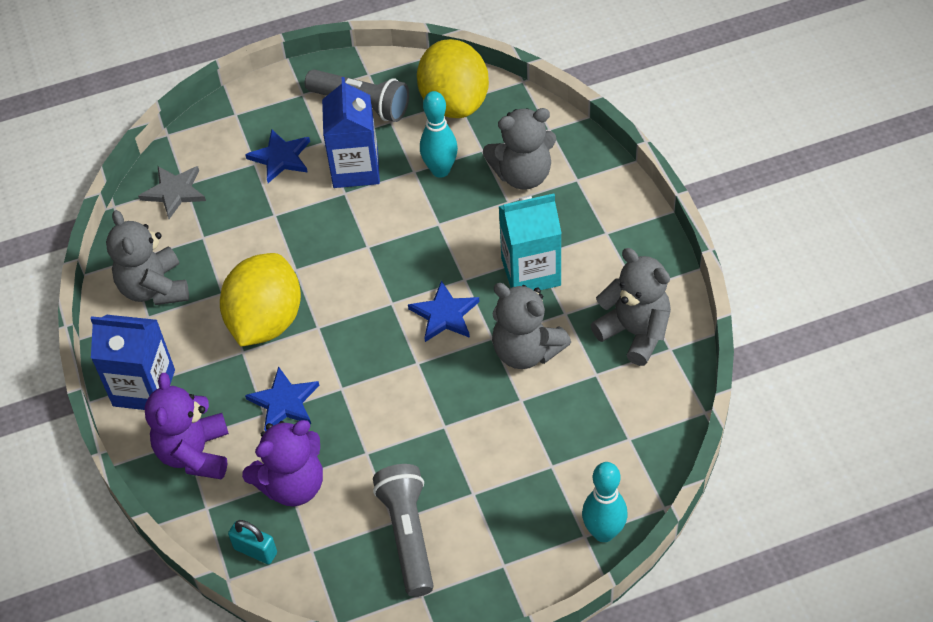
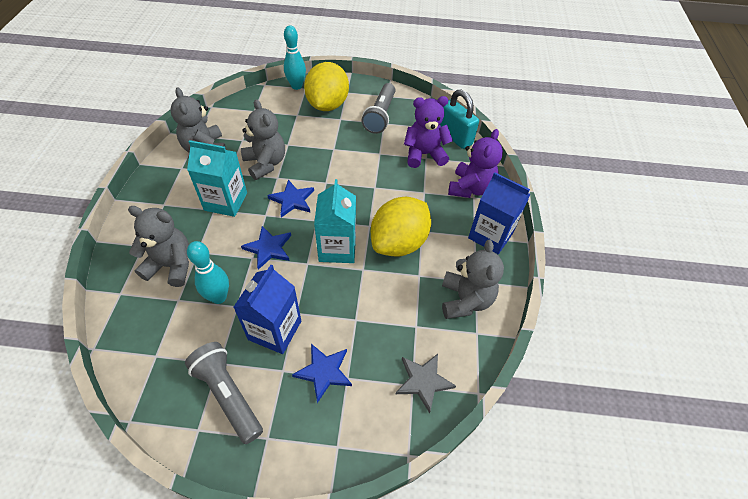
camera: 160 degrees left, 0 degrees up
turquoise padlock [228,520,277,564] -> turquoise padlock [440,90,479,149], size x1.72
blue star [245,366,320,432] -> blue star moved to [241,226,291,270]
yellow lemon [417,39,489,118] -> yellow lemon moved to [304,62,349,111]
none -> turquoise carton [314,179,356,263]

